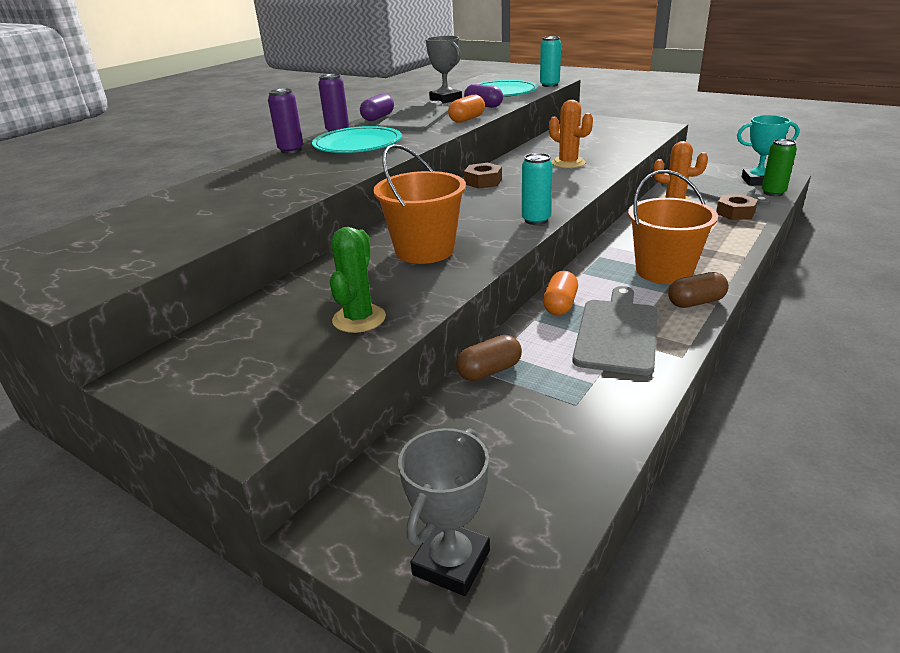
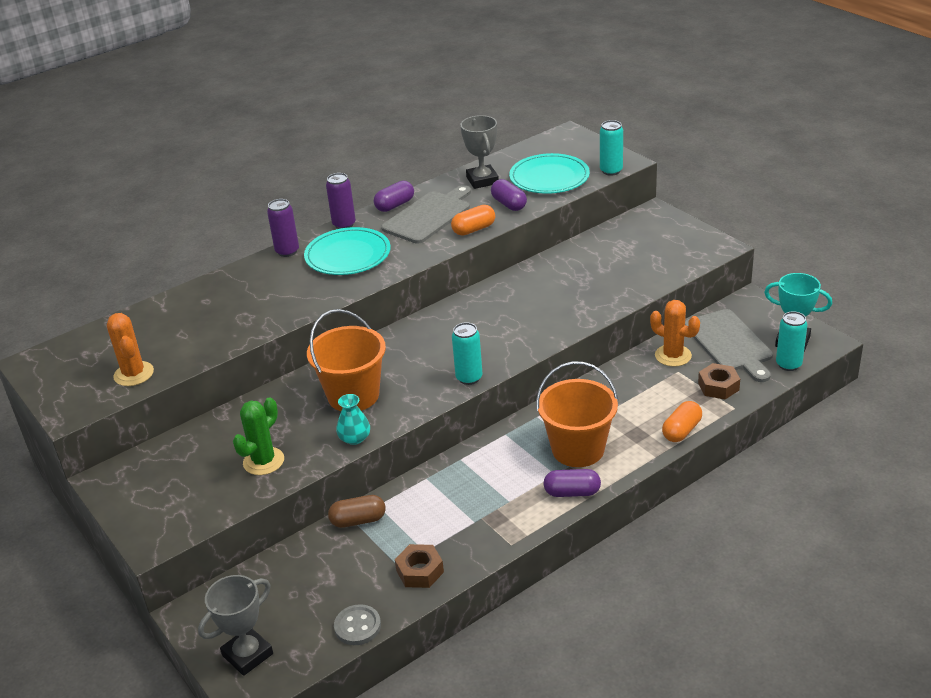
camera: 20 degrees right, 5 degrees up
brown nut [464,163,502,189] -> brown nut moved to [395,544,444,588]
orange capsule [543,271,578,315] -> orange capsule moved to [662,401,702,442]
orange cactus [549,100,593,168] -> orange cactus moved to [107,313,154,386]
grey cutting board [572,286,658,375] -> none
brown capsule [668,272,729,308] -> purple capsule [544,469,601,497]
green can [762,139,797,196] -> turquoise can [776,311,808,371]
none -> grey button [334,604,381,645]
none -> turquoise vase [336,394,370,445]

